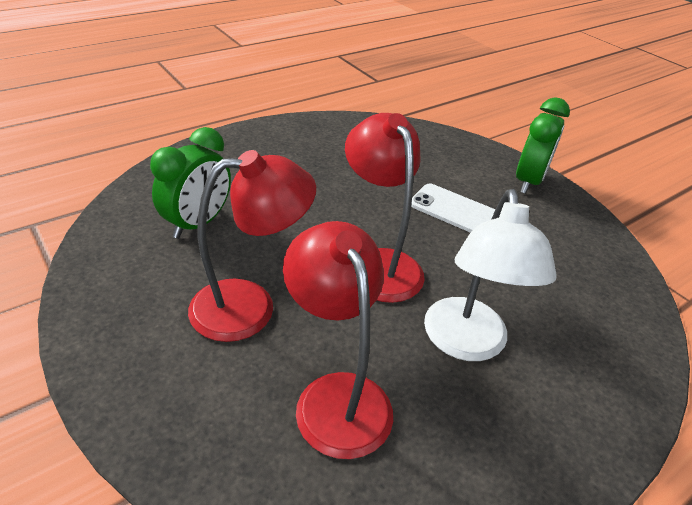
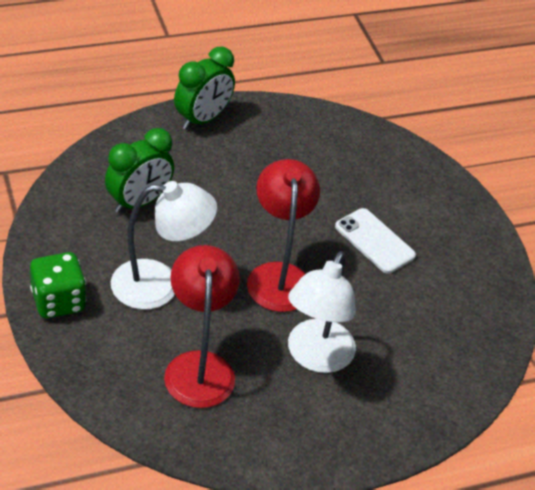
camera: 15 degrees right, 5 degrees up
red lamp [188,150,316,342] -> white lamp [111,181,217,310]
green clock [516,97,570,194] -> green clock moved to [174,47,235,130]
none -> green dice [30,252,86,318]

